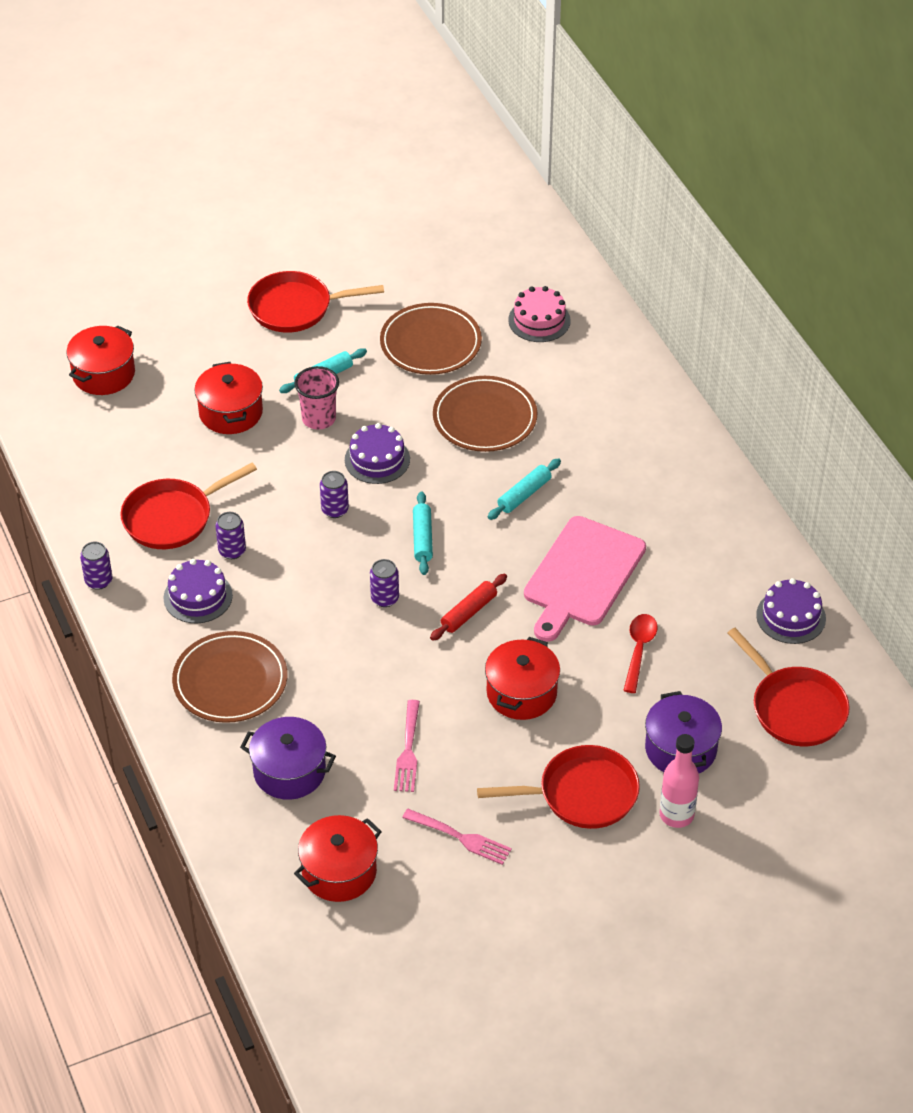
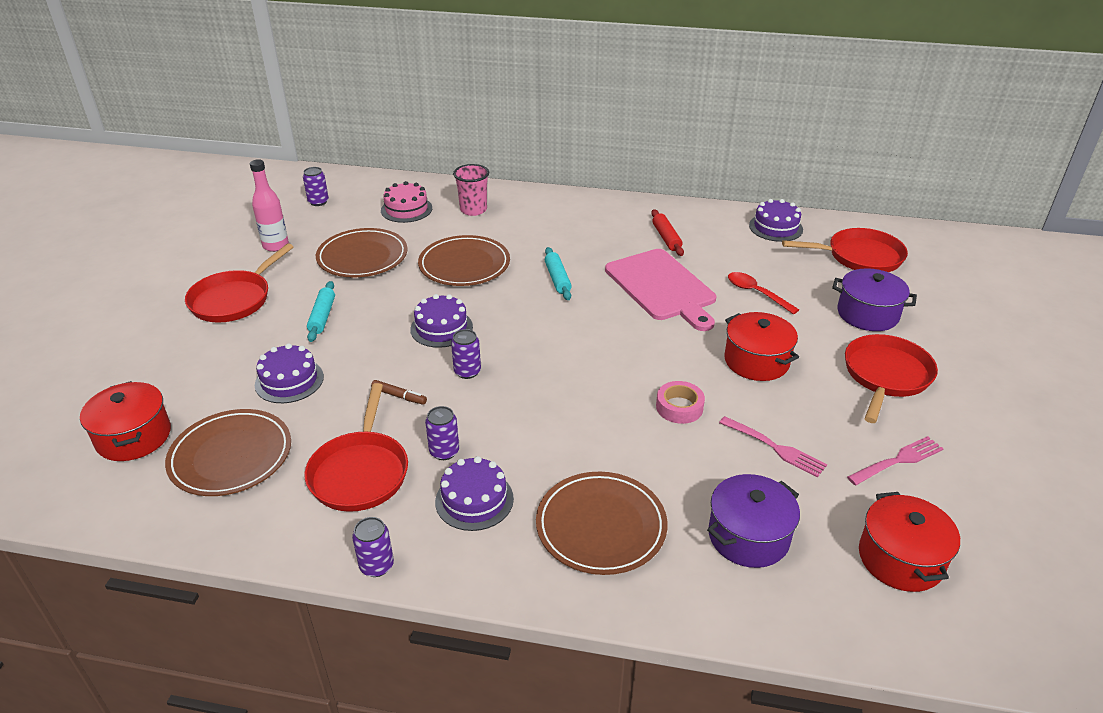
camera: 55 degrees left, 10 degrees down
red pot [194,362,263,434] -> purple cake [255,343,324,403]
pink cup [294,366,339,430] -> pink cup moved to [453,164,489,216]
purple can [370,559,399,607] -> purple can moved to [303,167,329,206]
turquoise rolling pin [413,491,433,575] -> none
red rolling pin [430,574,507,641] -> red rolling pin moved to [651,209,684,256]
pink bottle [660,734,699,828] -> pink bottle moved to [250,159,289,252]
none -> brown plate [165,409,291,496]
none -> brown marker [371,380,427,405]
none -> pink tape [656,381,705,424]

